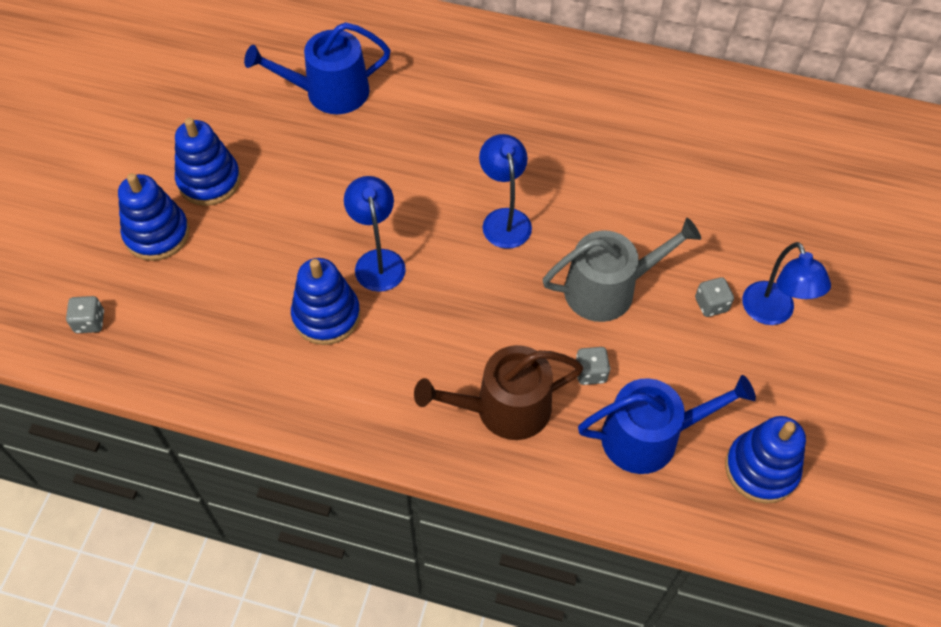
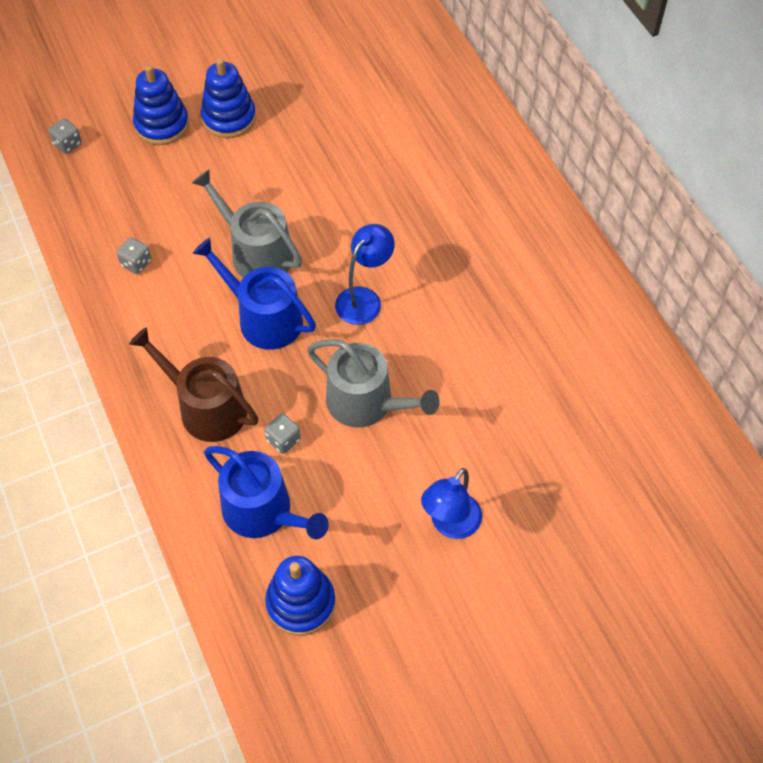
camera: 50 degrees right, 0 degrees up
blue watering can [244,22,391,114] -> blue watering can moved to [193,238,316,350]
blue stacking toy [291,258,360,345] -> none
blue lamp [344,176,406,292] -> grey watering can [192,169,302,278]
grey dice [695,277,734,317] -> grey dice moved to [116,237,151,274]

